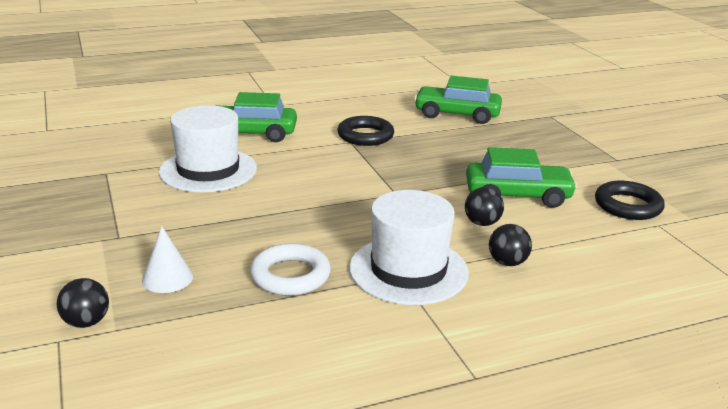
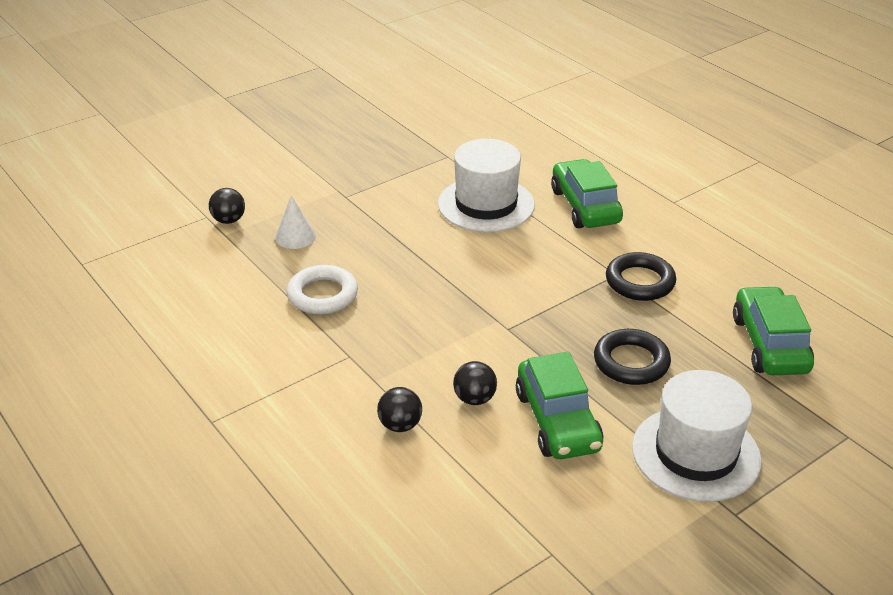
camera: 75 degrees right, 10 degrees up
white hat [349,190,469,305] -> white hat moved to [632,370,762,502]
black ring [595,181,665,220] -> black ring moved to [594,329,671,385]

